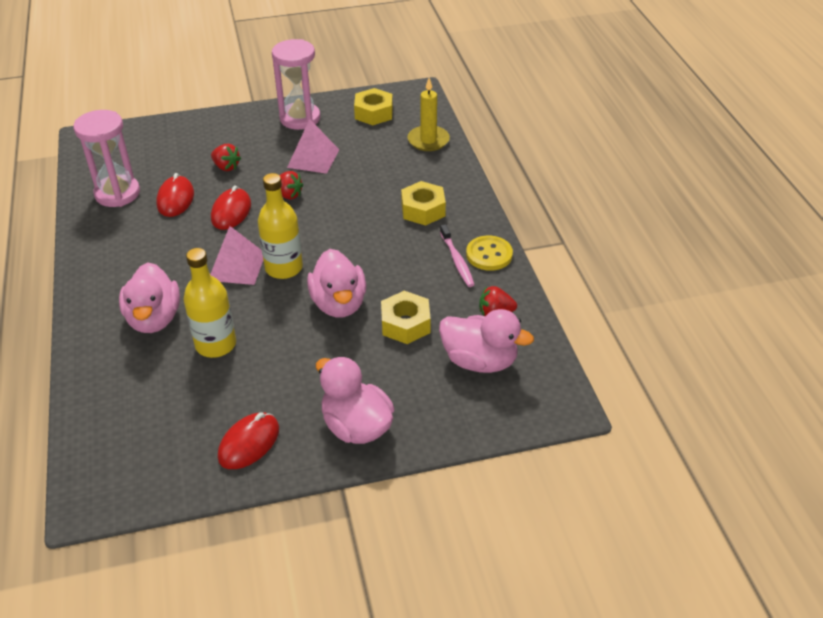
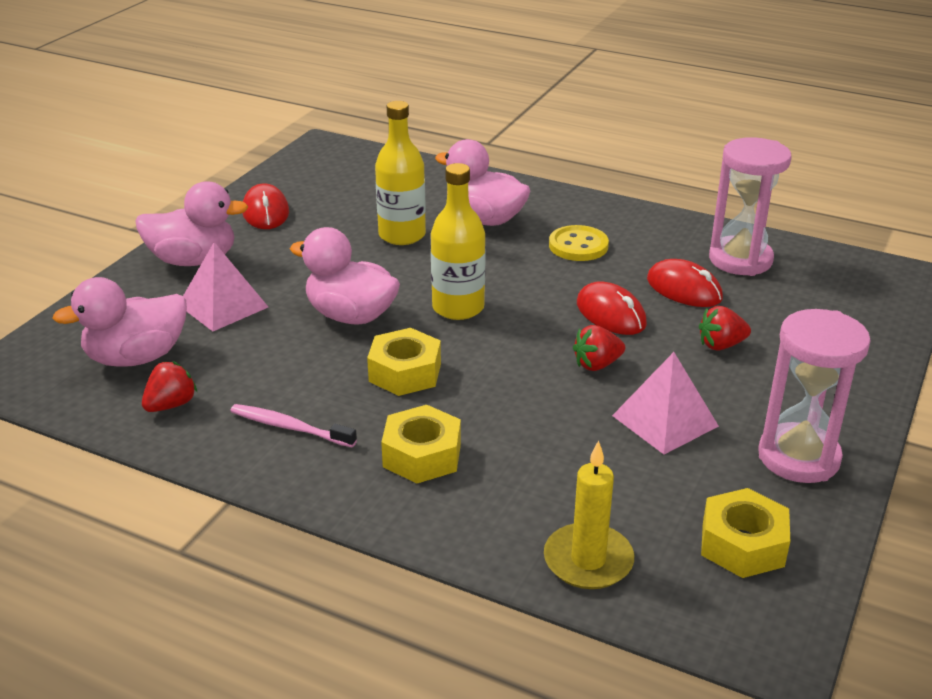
camera: 130 degrees right, 10 degrees down
pink pyramid [210,226,263,285] -> pink pyramid moved to [183,242,268,331]
yellow nut [381,291,431,344] -> yellow nut moved to [367,328,441,396]
yellow button [466,236,513,271] -> yellow button moved to [549,225,609,261]

